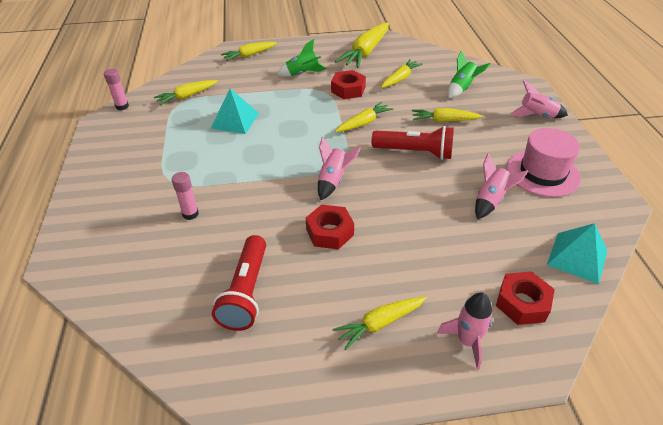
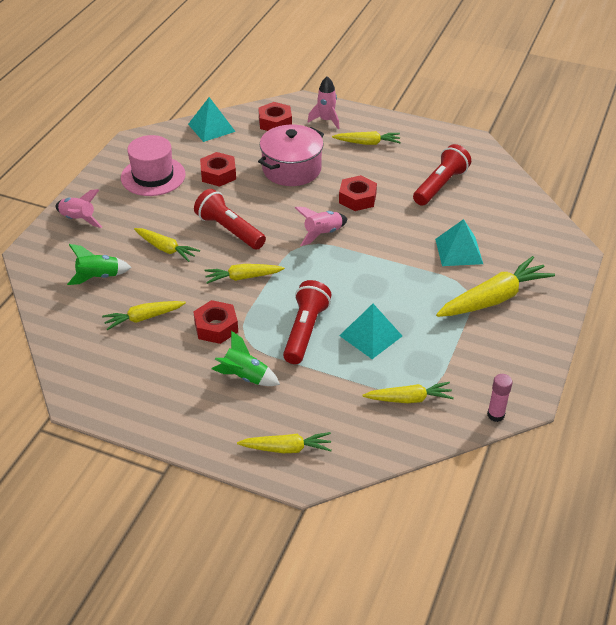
camera: 150 degrees left, 0 degrees up
pink glue stick [172,172,199,220] -> turquoise pyramid [435,219,483,266]
yellow carrot [335,22,389,68] -> yellow carrot moved to [436,256,555,317]
pink rocket [475,153,528,219] -> red nut [200,152,236,187]
none -> pink pot [258,124,324,186]
none -> red flashlight [283,280,331,364]

